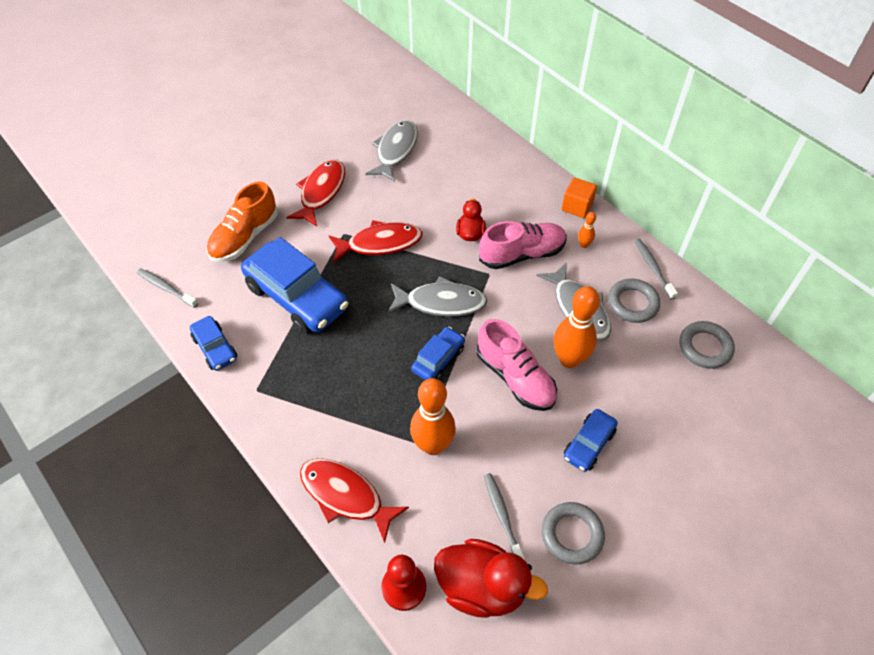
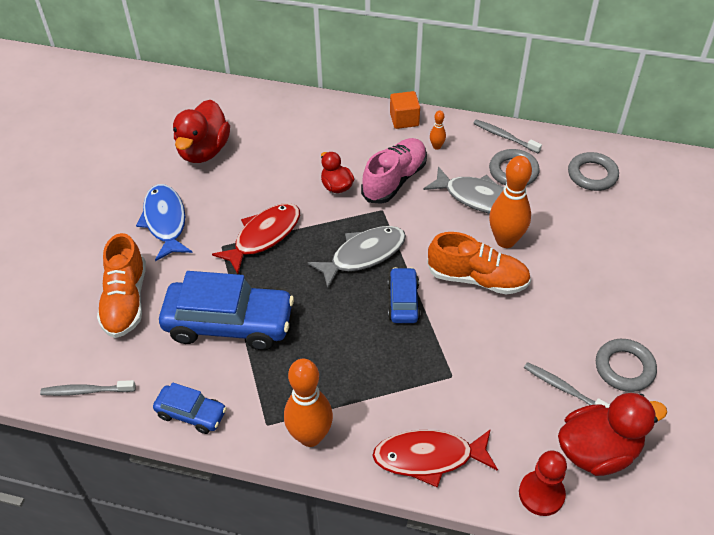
camera: 35 degrees left, 5 degrees down
red fish [286,159,345,226] -> blue fish [136,184,193,261]
grey fish [365,120,418,182] -> red duck [173,100,230,163]
orange bowling pin [410,378,456,455] -> orange bowling pin moved to [284,359,333,447]
pink shoe [476,319,557,411] -> orange shoe [427,232,531,295]
blue car [564,409,618,472] -> none

